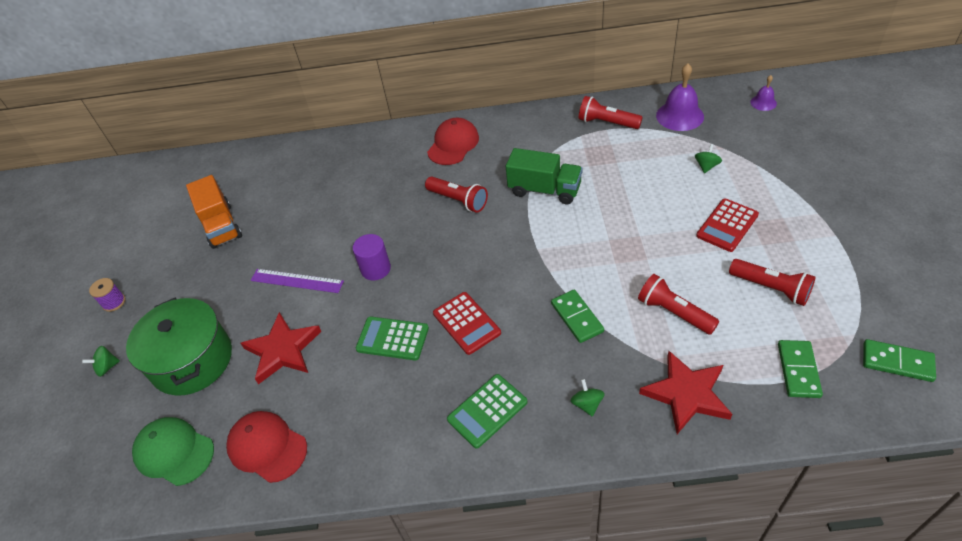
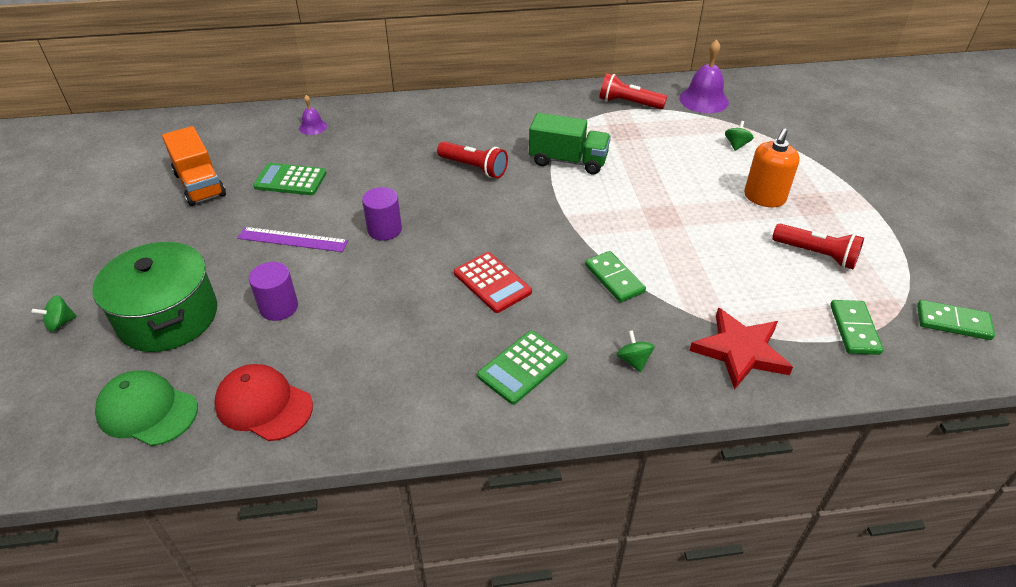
camera: 10 degrees left, 5 degrees down
purple spool [89,278,126,312] -> none
red star [241,312,321,384] -> purple cylinder [249,262,298,321]
green calculator [356,317,429,360] -> green calculator moved to [253,163,326,195]
red cap [427,117,479,165] -> none
red flashlight [638,274,720,335] -> none
red calculator [696,198,759,252] -> orange soap dispenser [744,128,800,207]
purple bell [750,75,777,111] -> purple bell moved to [299,95,327,135]

